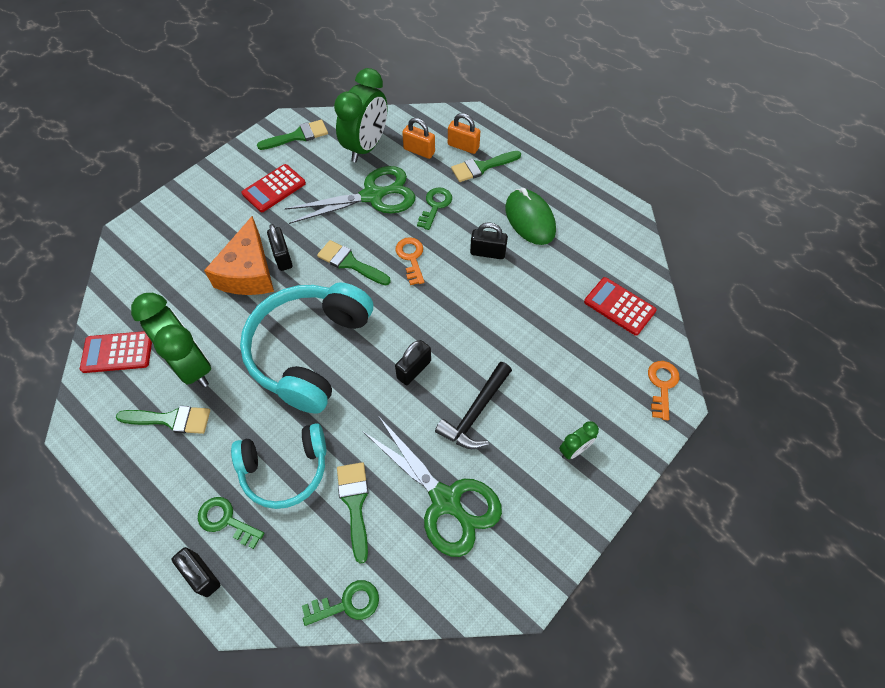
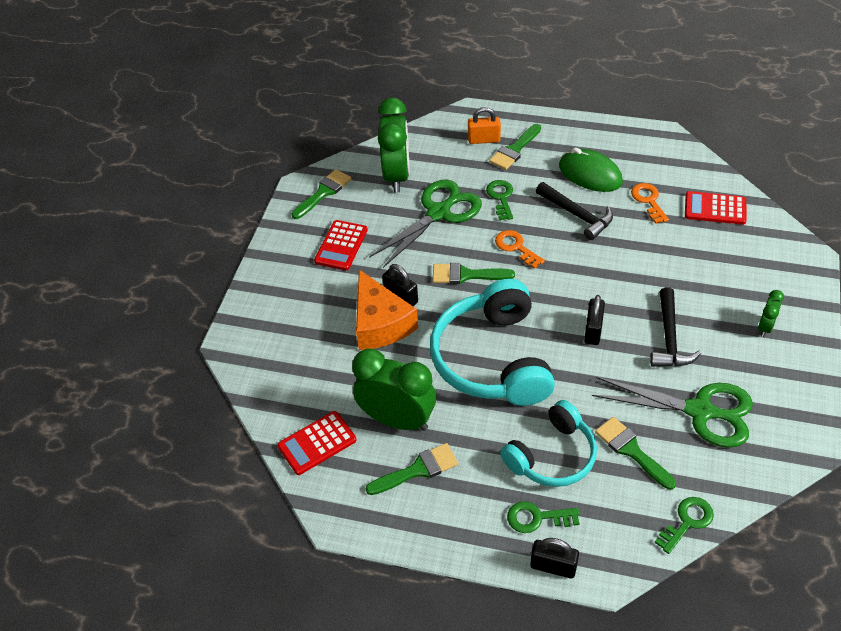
camera: 25 degrees left, 10 degrees down
orange padlock [402,118,435,159] -> none
black padlock [470,223,508,259] -> black hammer [536,182,613,240]
orange key [648,361,679,420] -> orange key moved to [631,183,669,224]

